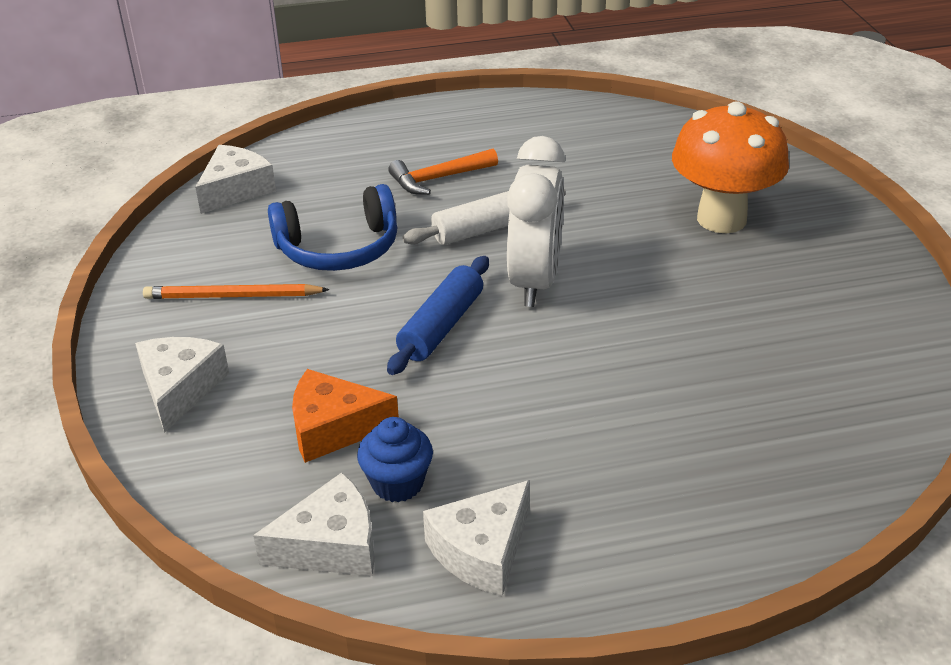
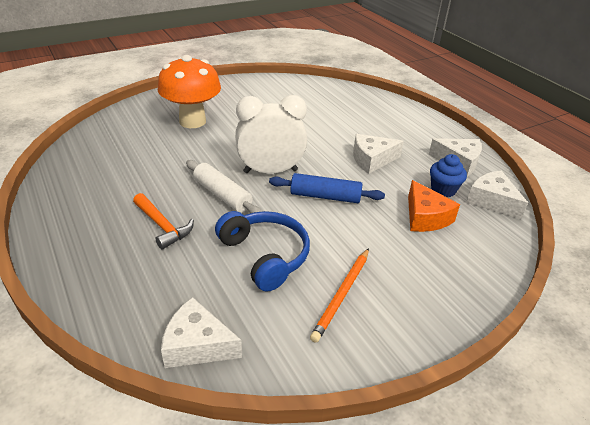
camera: 110 degrees left, 0 degrees up
white cheese [135,337,229,433] -> white cheese moved to [353,134,404,174]
orange pencil [143,284,330,299] -> orange pencil turned 45 degrees clockwise [310,248,369,343]

